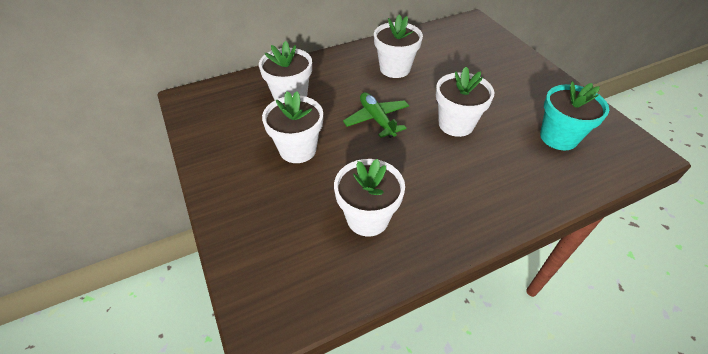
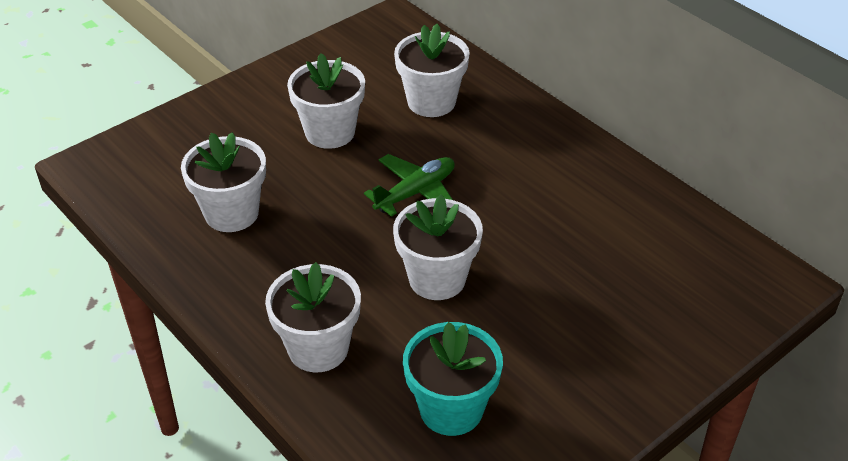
camera: 75 degrees right, 5 degrees down
white flower pot [374,15,423,78] -> white flower pot moved to [265,262,361,372]

